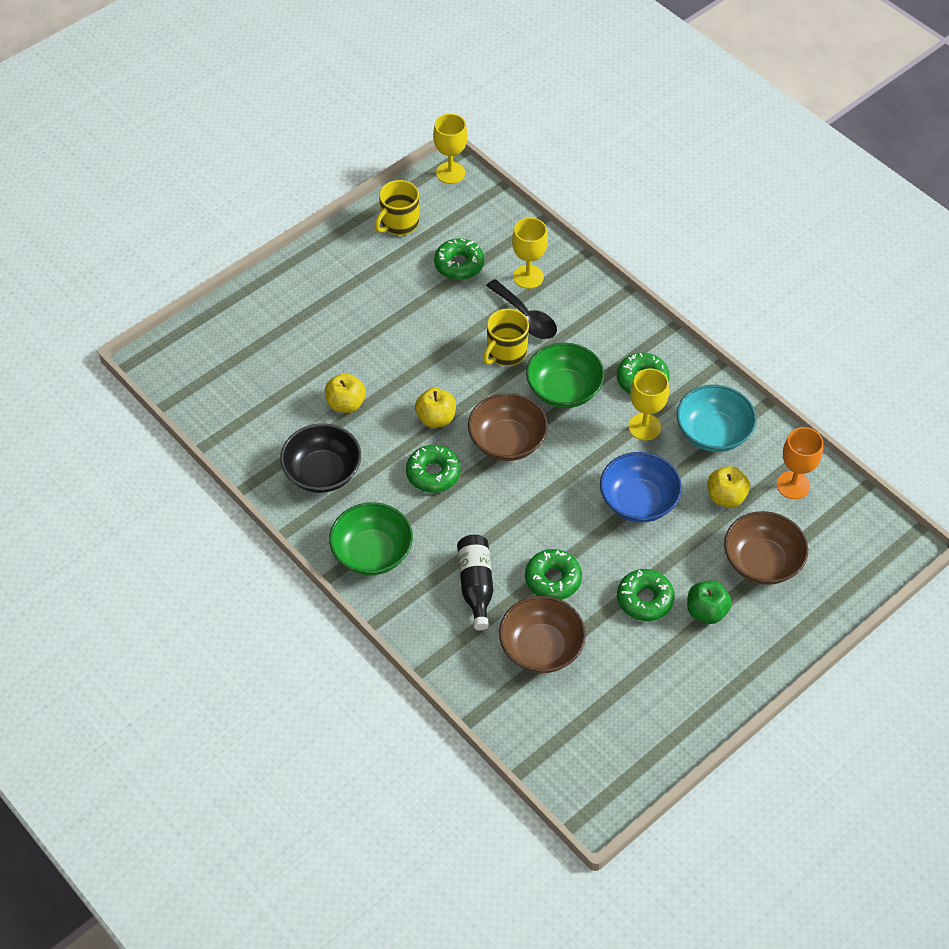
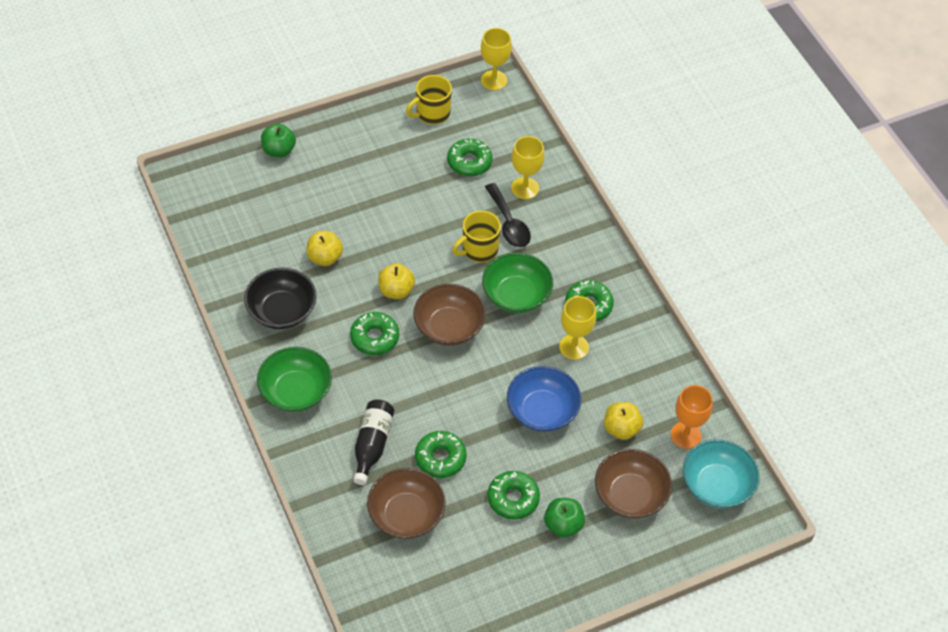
camera: 15 degrees right, 0 degrees up
turquoise bowl [677,385,757,452] -> turquoise bowl moved to [683,439,760,509]
none -> green apple [261,124,296,158]

